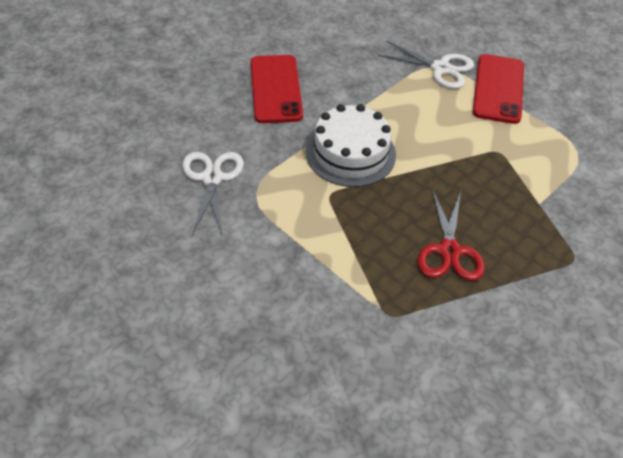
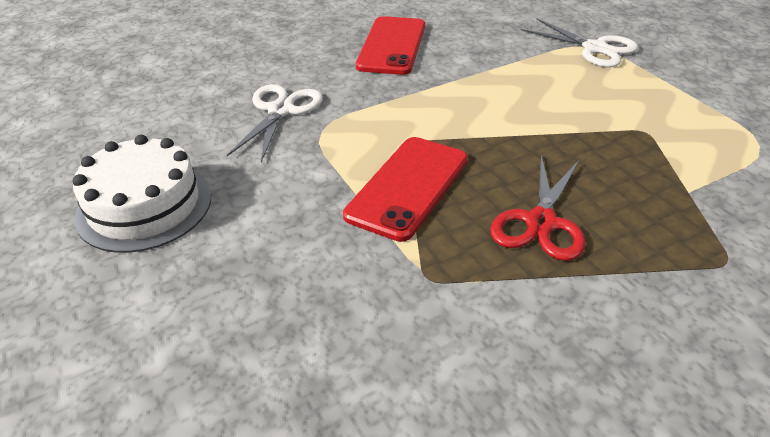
camera: 20 degrees right, 10 degrees down
white cake [306,104,396,187] -> white cake moved to [72,135,211,253]
red phone [473,54,524,124] -> red phone moved to [343,137,468,242]

